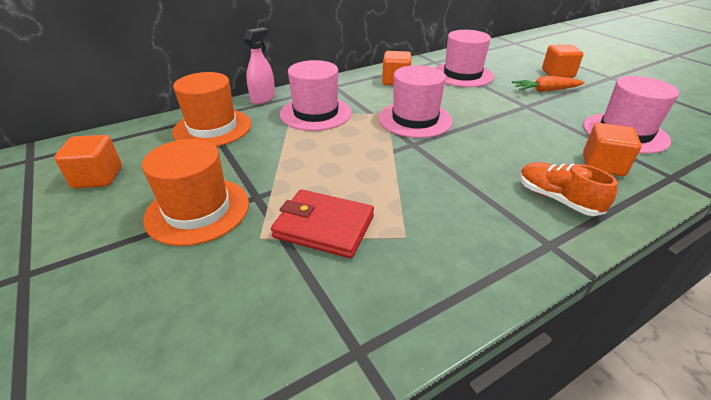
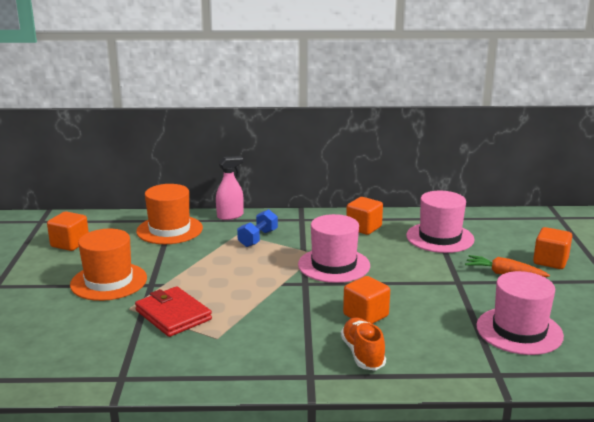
camera: 30 degrees right, 15 degrees down
pink hat [280,60,352,131] -> blue dumbbell [237,209,278,247]
orange cube [583,123,641,176] -> orange cube moved to [343,276,390,324]

